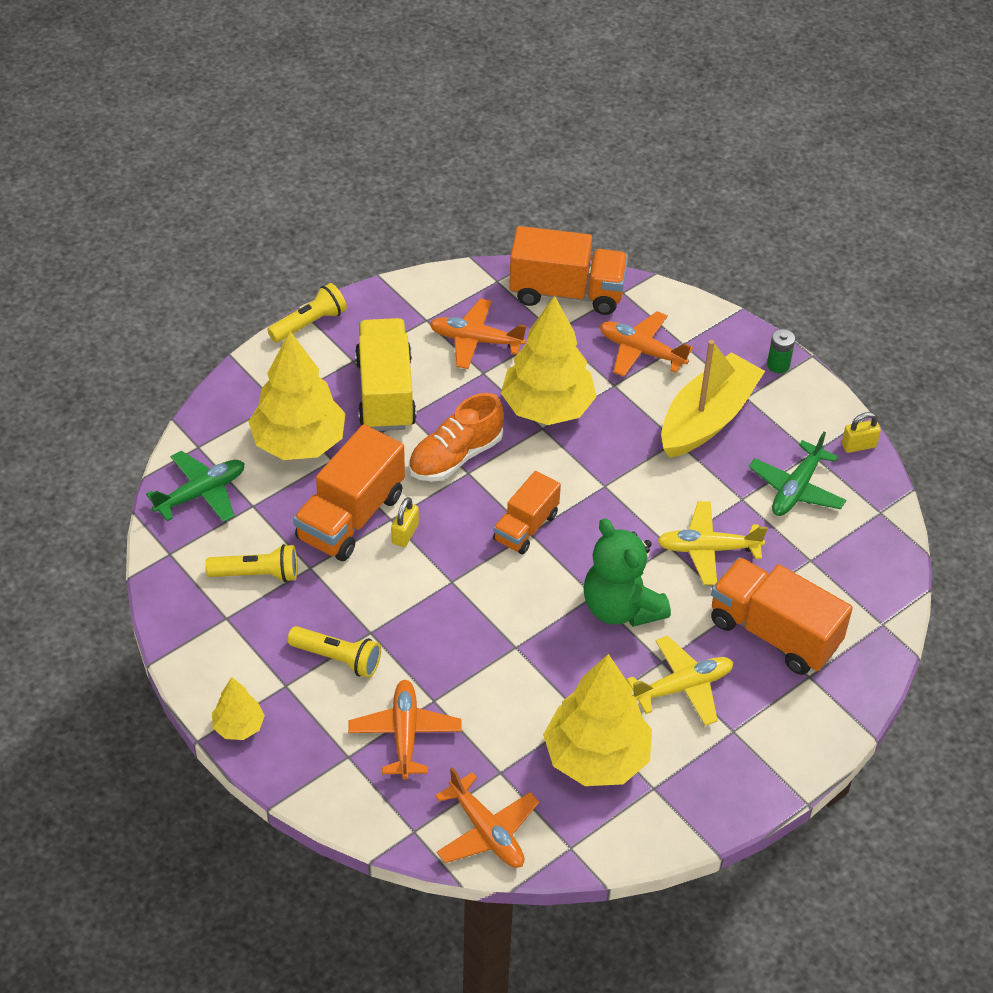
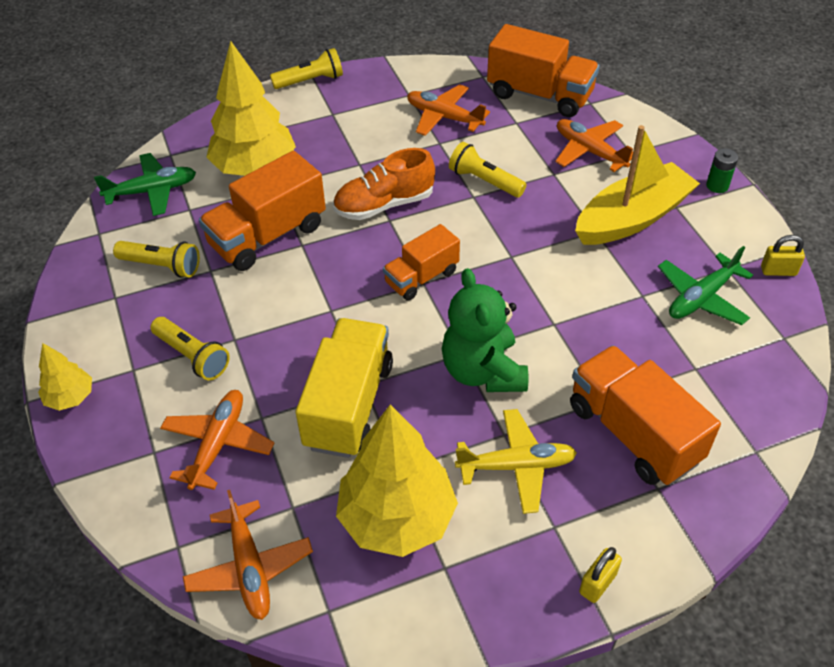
camera: 20 degrees right, 0 degrees up
yellow truck [355,318,417,431] -> yellow truck moved to [296,318,393,458]
yellow padlock [391,497,419,547] -> yellow padlock moved to [579,547,622,603]
yellow tree [501,296,597,425] -> yellow flashlight [449,142,527,198]
yellow plane [657,501,768,585] -> none

